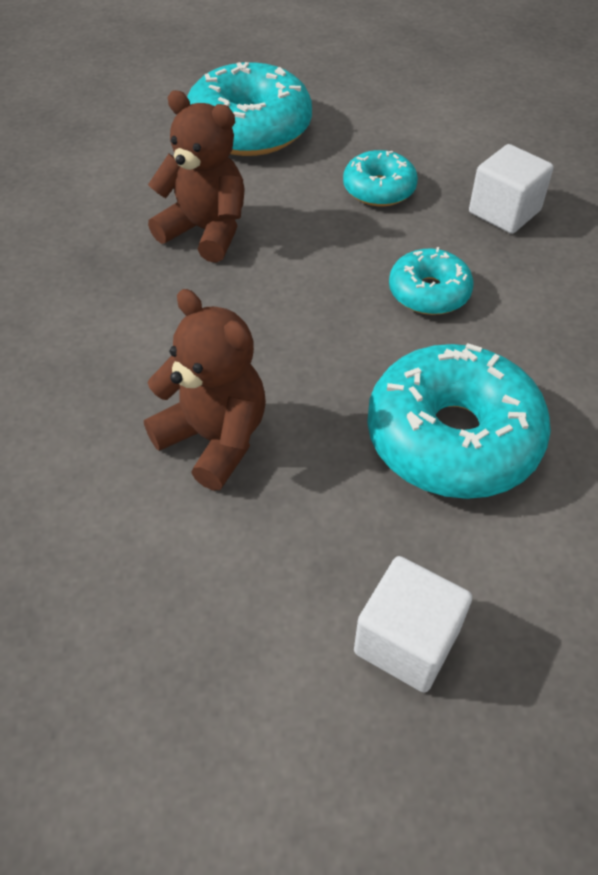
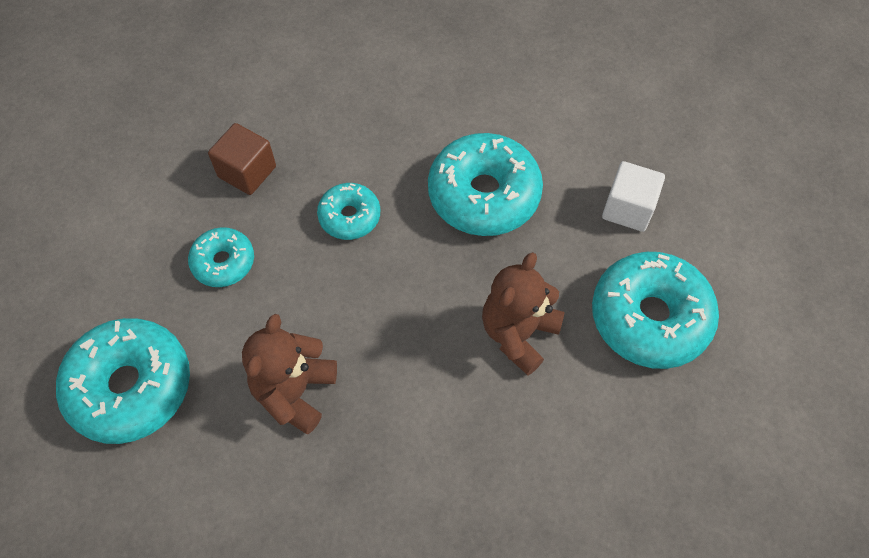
camera: 100 degrees left, 10 degrees up
white cube [469,144,554,234] -> brown cube [208,123,276,195]
none -> turquoise donut [592,252,719,369]

